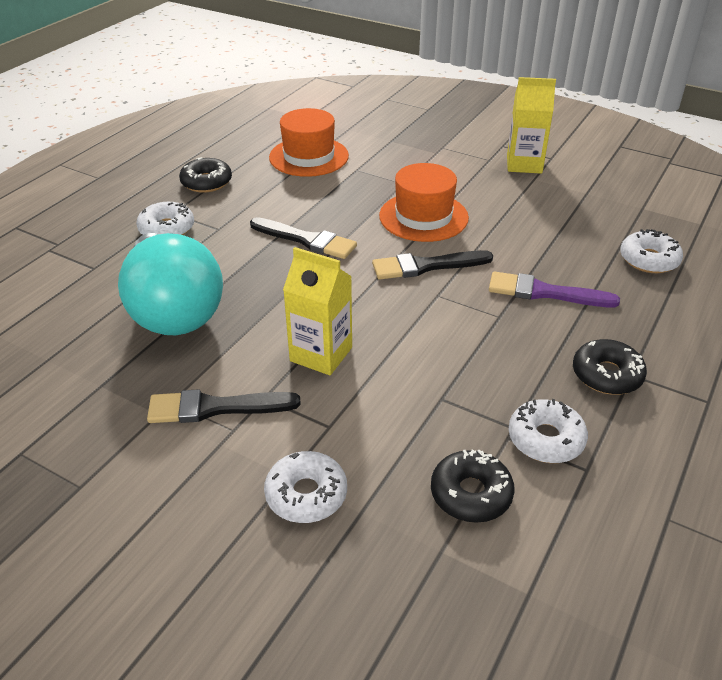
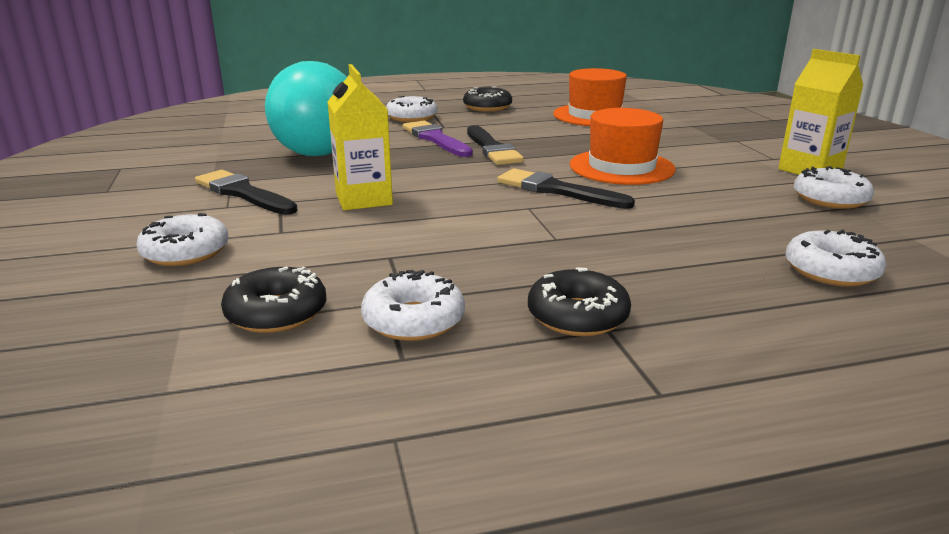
camera: 45 degrees right, 15 degrees down
purple brush [489,272,620,307] -> purple brush moved to [403,120,473,157]
none -> white donut [794,166,874,209]

